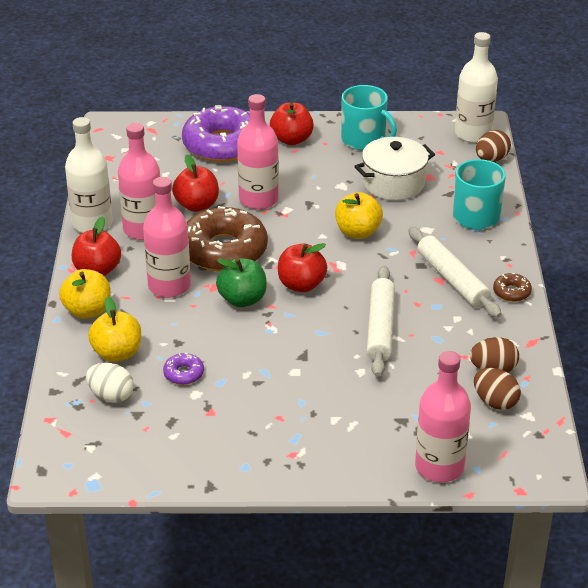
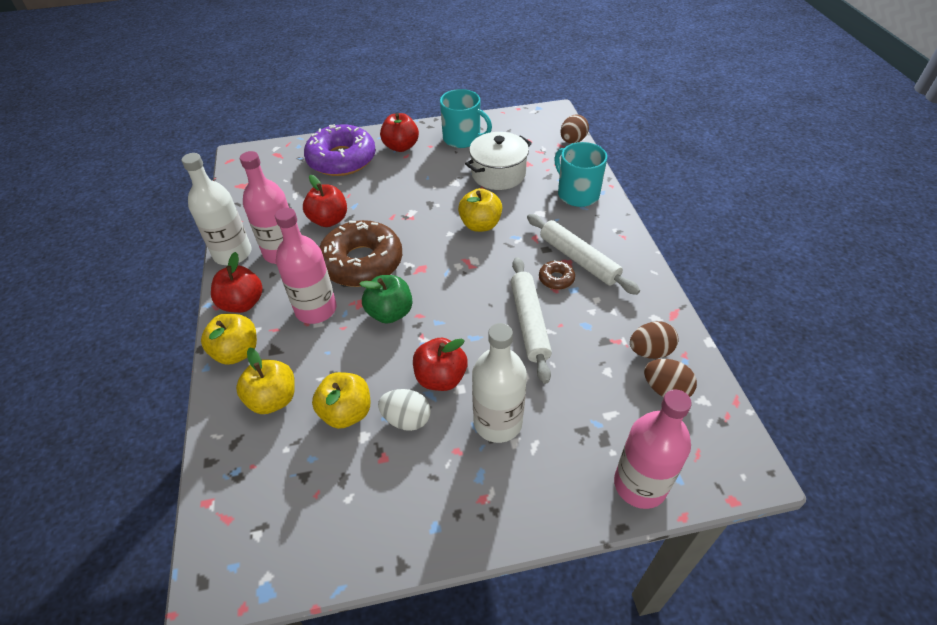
camera: 10 degrees left, 10 degrees up
white egg [86,363,134,403] -> white egg moved to [378,389,431,431]
purple donut [163,353,204,385] -> yellow apple [312,372,370,429]
pink bottle [237,94,279,210] -> none
red apple [278,243,328,292] -> red apple moved to [413,338,468,391]
white bottle [455,32,498,143] -> white bottle moved to [472,323,527,443]
brown donut [493,273,532,302] -> brown donut moved to [539,261,575,290]

